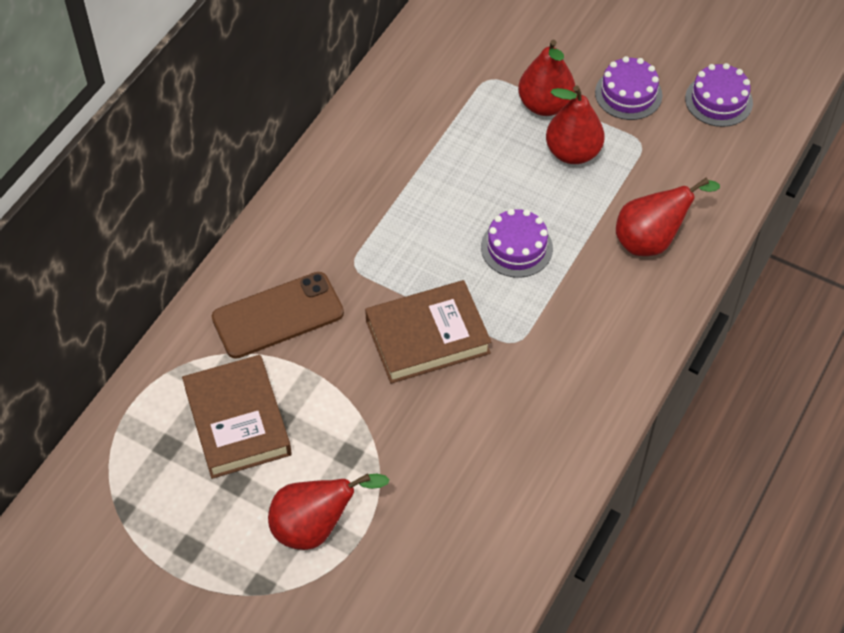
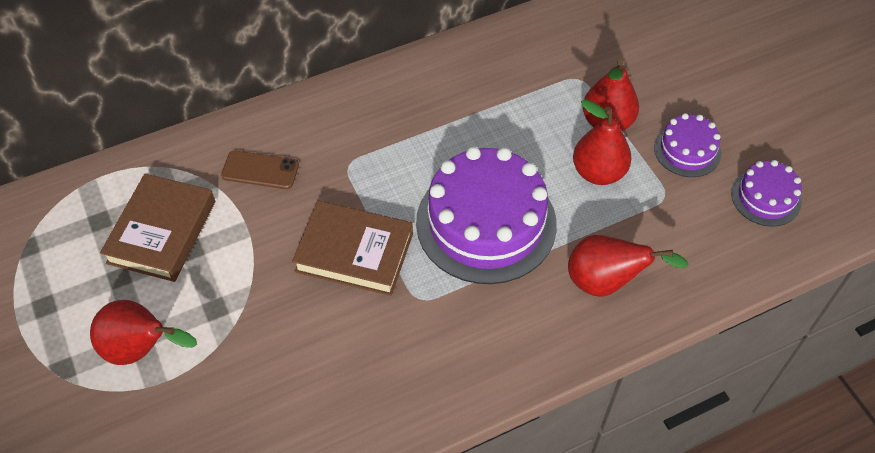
camera: 35 degrees right, 0 degrees up
brown phone [212,272,344,359] -> brown phone [221,151,299,189], size x0.64
purple cake [481,209,553,278] -> purple cake [416,147,557,284], size x2.00

